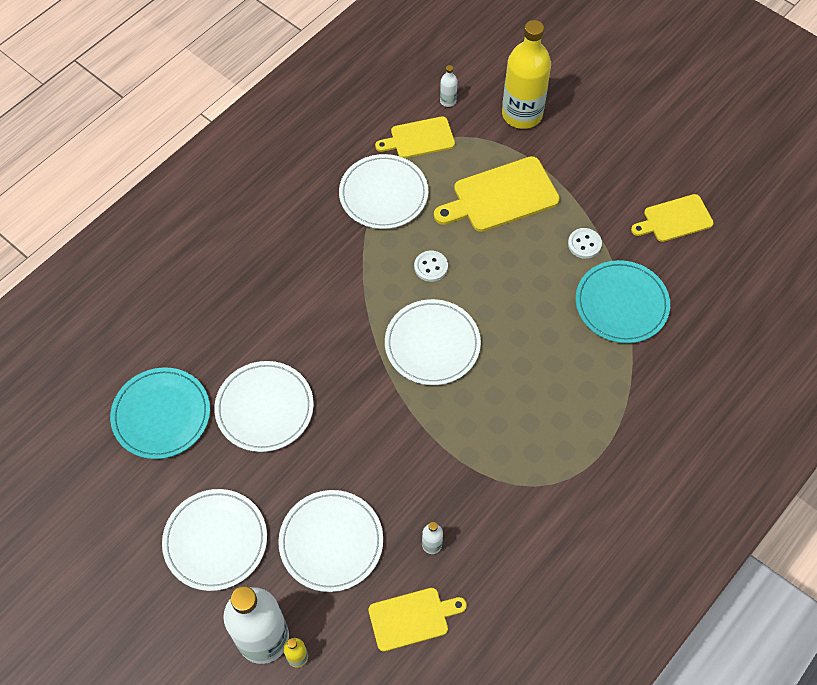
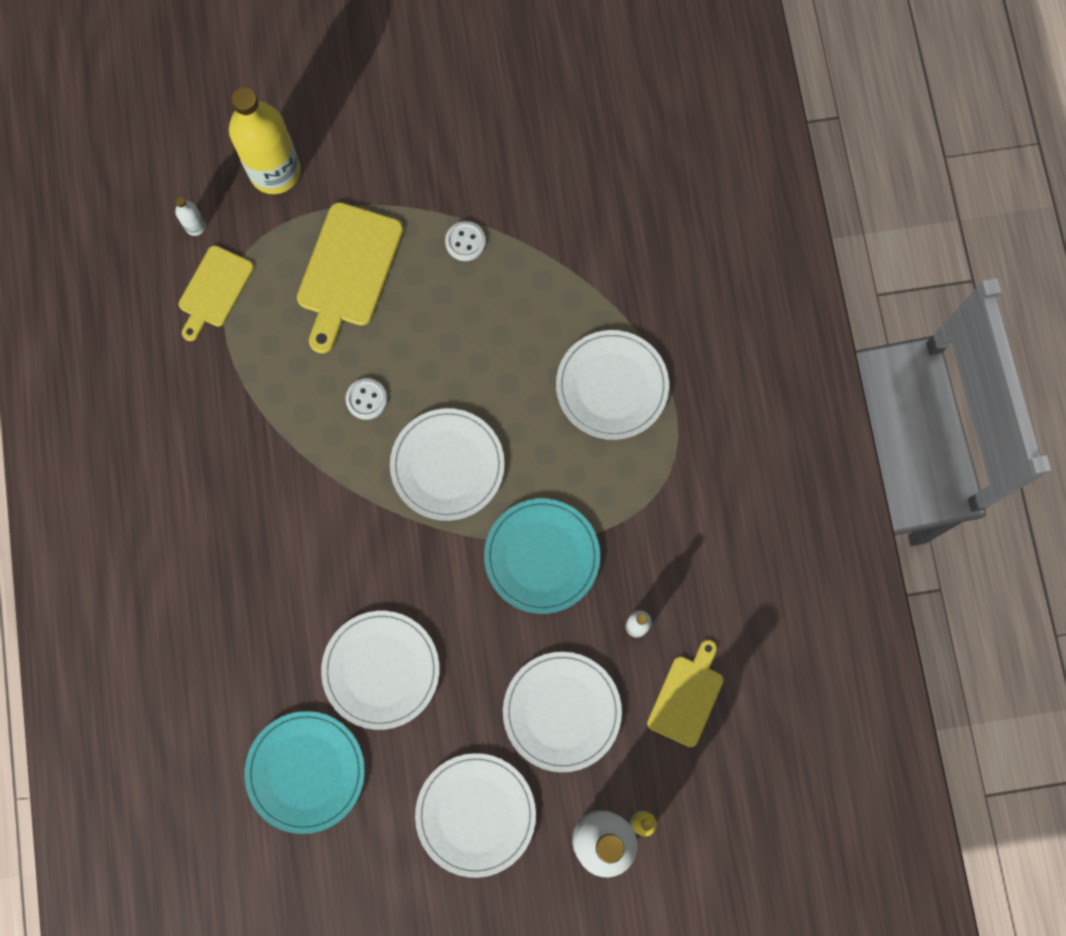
camera: 50 degrees left, 15 degrees up
white plate [339,154,428,229] -> white plate moved to [556,330,669,440]
turquoise plate [576,260,670,343] -> turquoise plate moved to [484,499,600,614]
yellow cutting board [631,194,714,242] -> none

